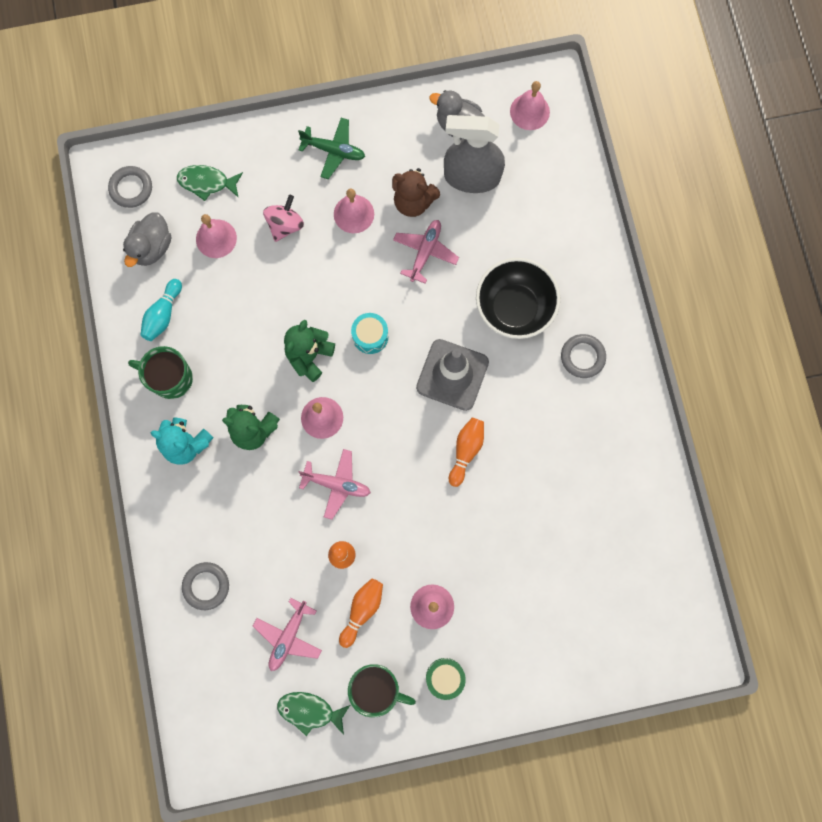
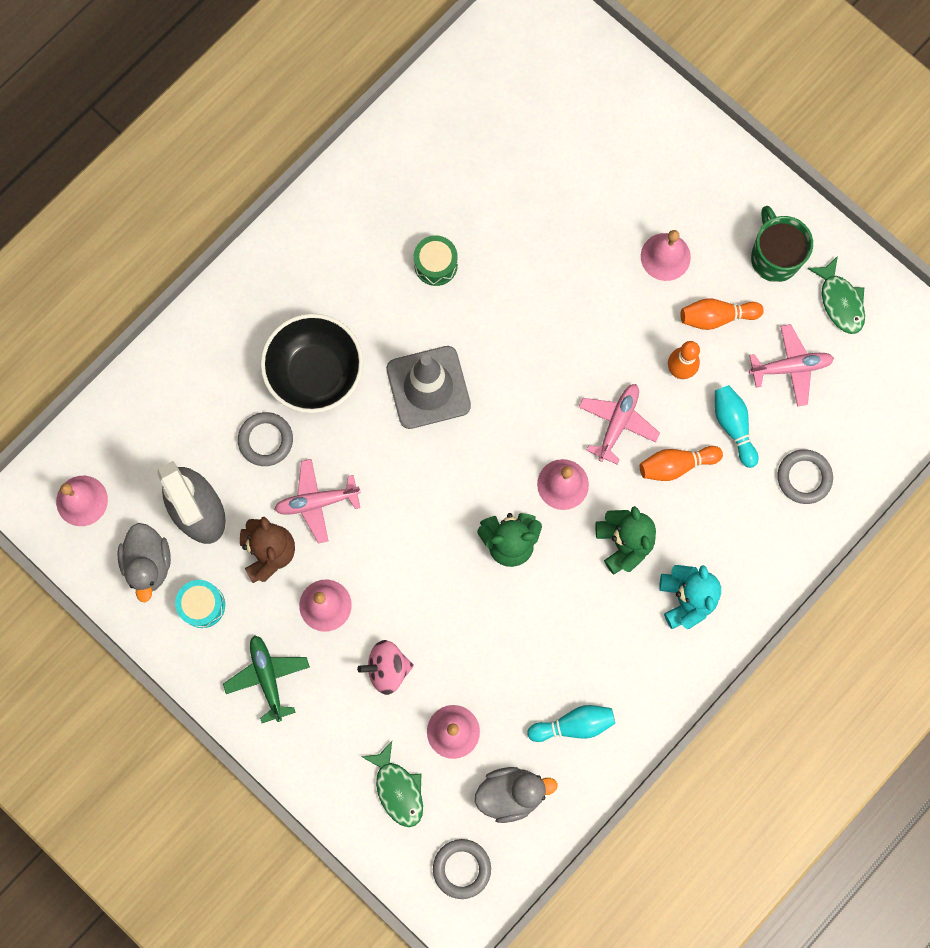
camera: 125 degrees left, 0 degrees up
green mug [128,346,193,399] -> none
pink plane [298,449,371,520] -> pink plane turned 45 degrees clockwise [579,384,660,464]
turquoise drum [351,313,388,354] -> turquoise drum moved to [175,580,225,628]
green drum [426,658,466,700] -> green drum moved to [414,235,458,286]
orange bowling pin [449,417,484,487] -> orange bowling pin moved to [640,446,723,481]
grey ring [561,334,606,378] -> grey ring moved to [238,412,293,466]
none -> turquoise bowling pin [715,385,759,468]

